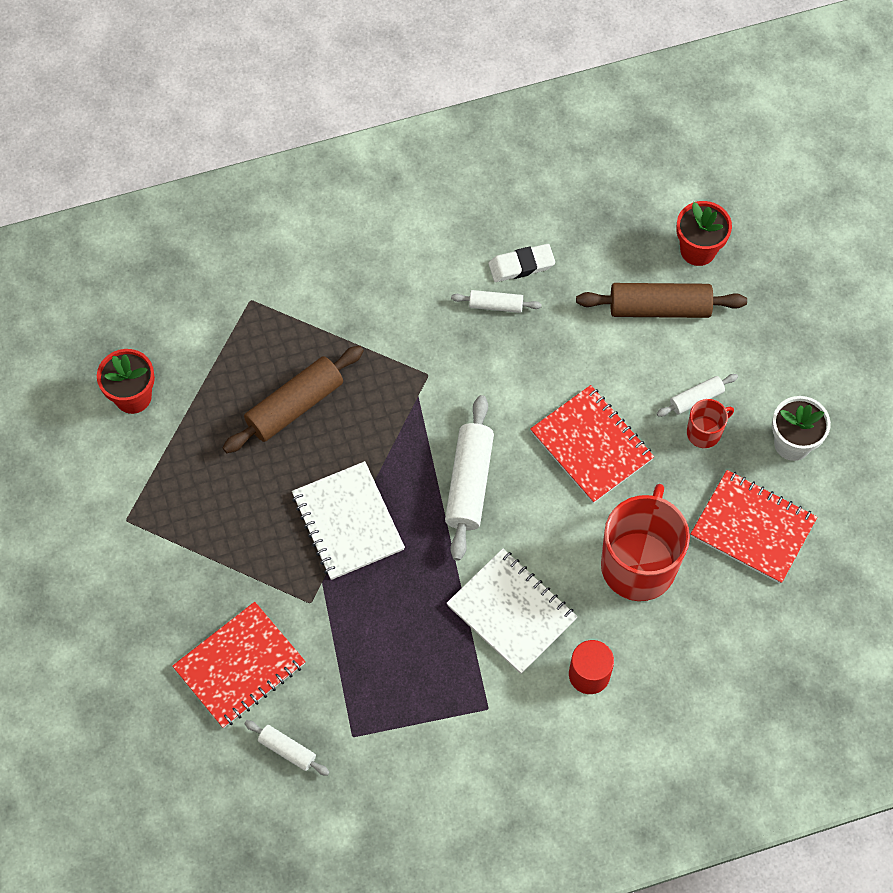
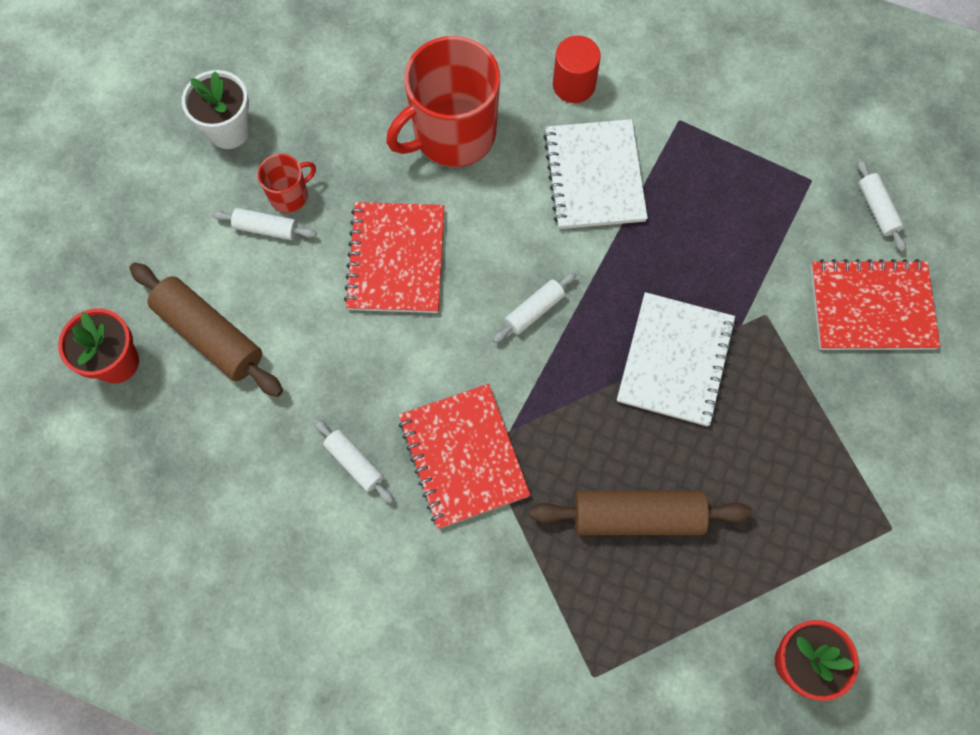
camera: 140 degrees left, 5 degrees up
white rolling pin [445,395,494,561] -> white rolling pin [493,272,577,343], size x0.53
white eraser [489,244,555,282] -> none
red mug [687,399,734,448] -> red mug turned 135 degrees clockwise [258,154,316,213]
red notebook [691,470,817,584] -> red notebook moved to [399,384,531,529]

